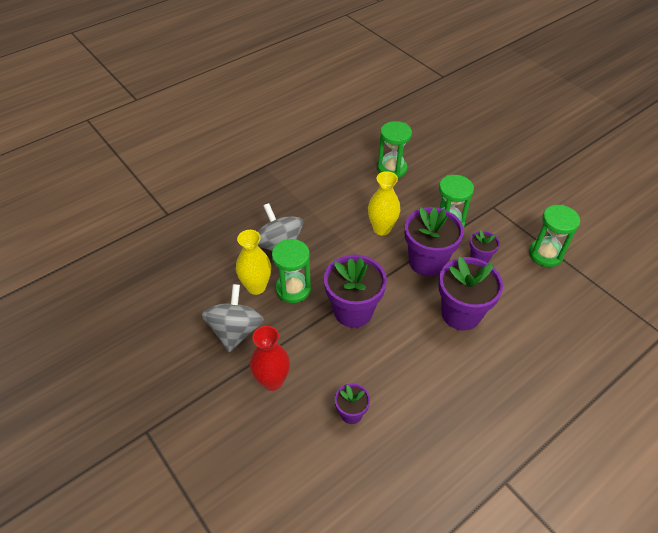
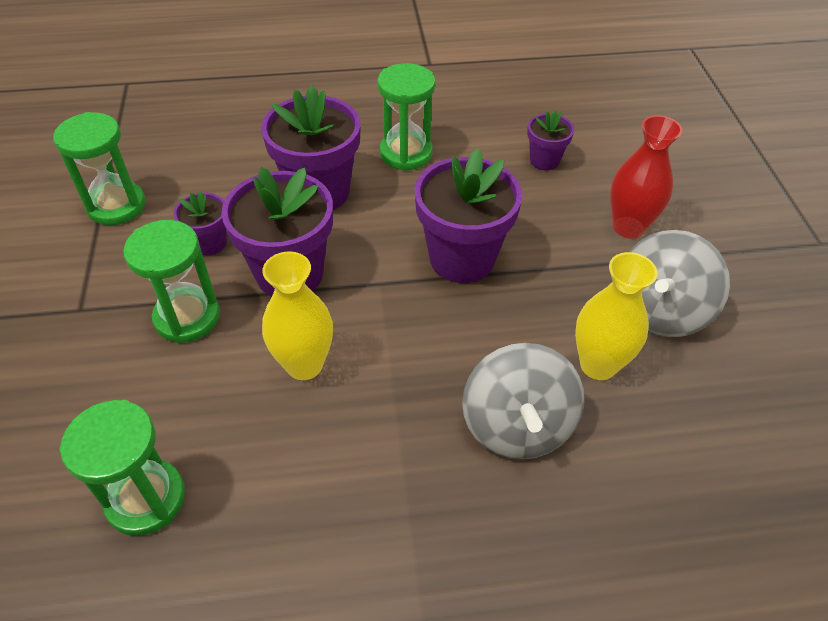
camera: 150 degrees left, 0 degrees up
green hourglass [272,239,311,303] -> green hourglass moved to [378,63,435,171]

